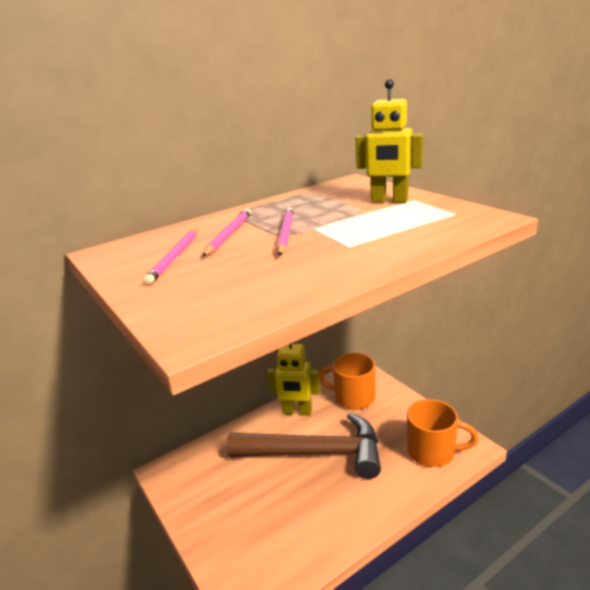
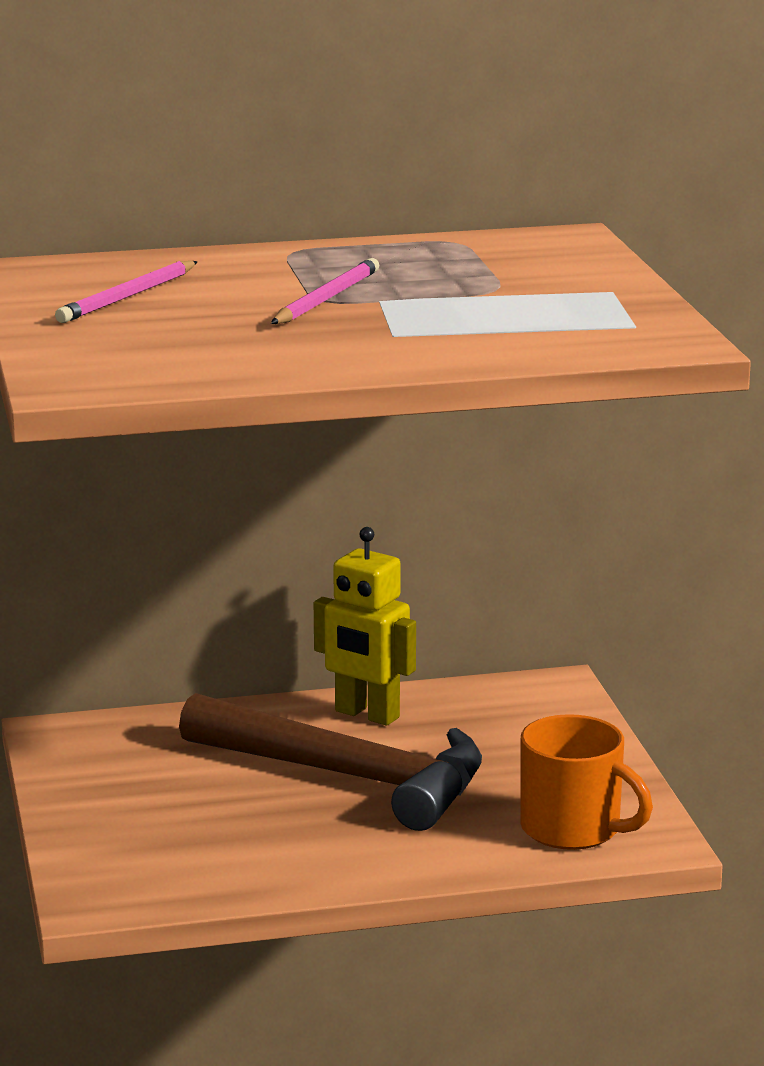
camera: 20 degrees right, 5 degrees down
pink pencil [202,208,251,257] -> none
orange mug [319,353,375,410] -> none
yellow robot [356,79,423,203] -> none

